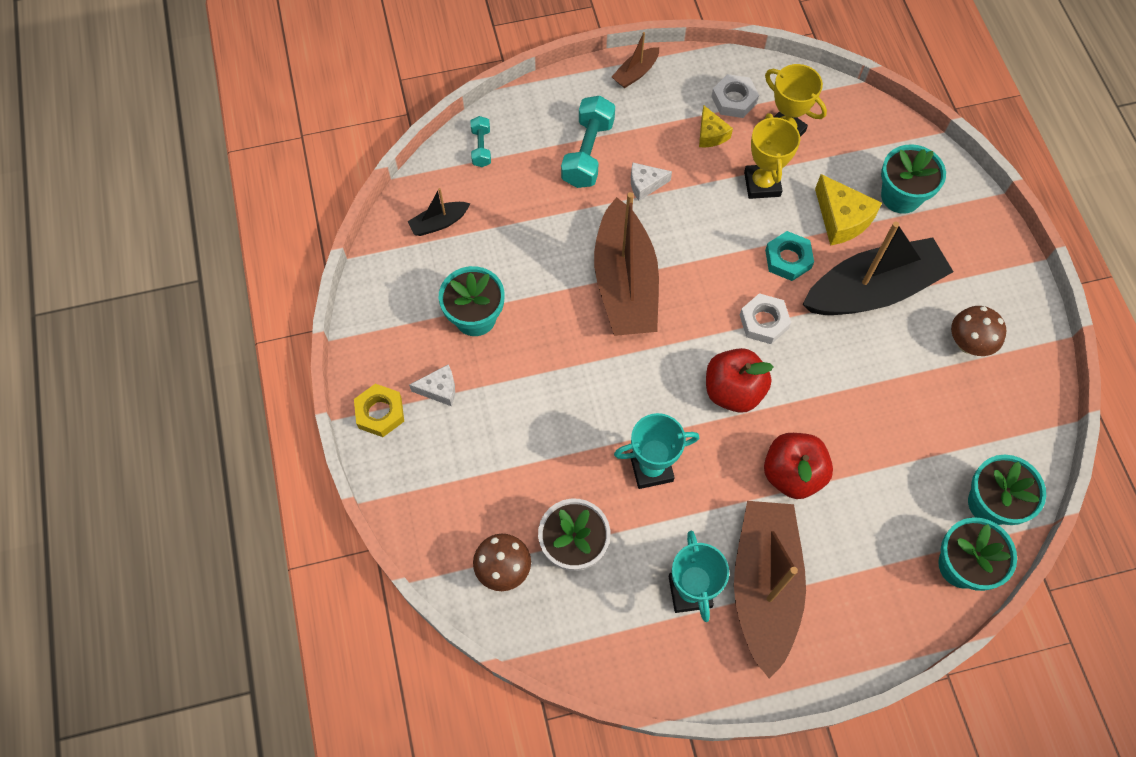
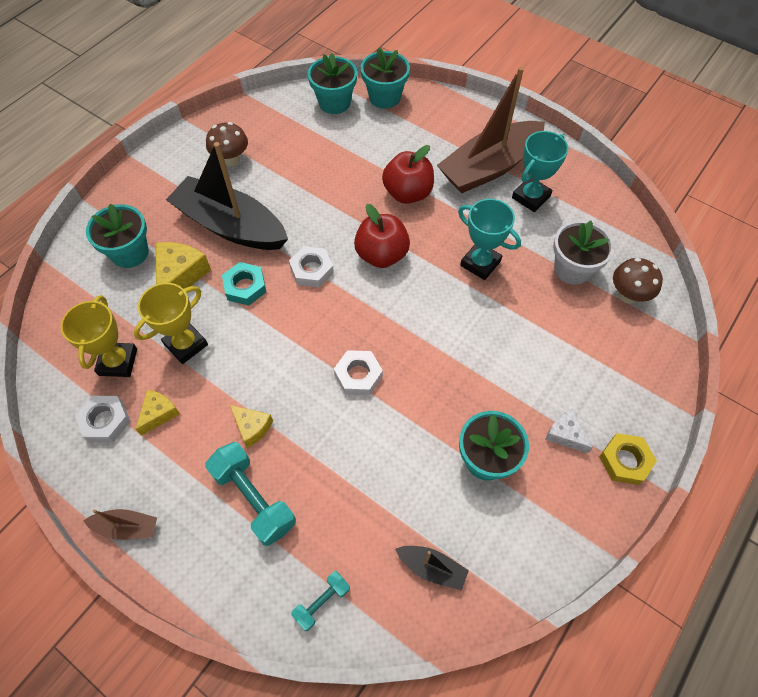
camera: 130 degrees left, 5 degrees down
turquoise dumbbell [561,96,615,188] -> turquoise dumbbell turned 75 degrees clockwise [205,442,296,546]
brown boat [594,192,659,336] -> white nut [334,350,383,395]
white cheese [631,163,672,201] -> yellow cheese [230,405,273,448]

